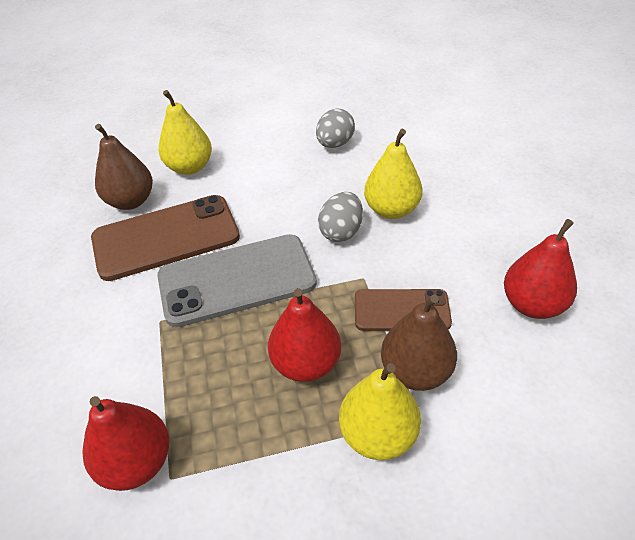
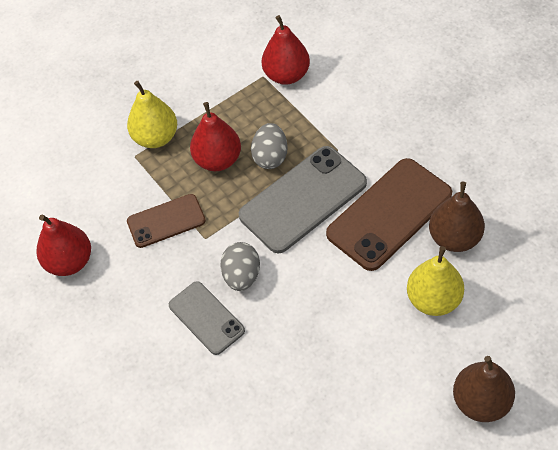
camera: 160 degrees right, 10 degrees up
grey egg [316,108,355,148] -> grey egg moved to [251,123,288,169]
yellow pear [364,129,422,219] -> grey phone [169,281,245,355]
brown pear [381,295,457,391] -> brown pear moved to [453,356,515,422]

